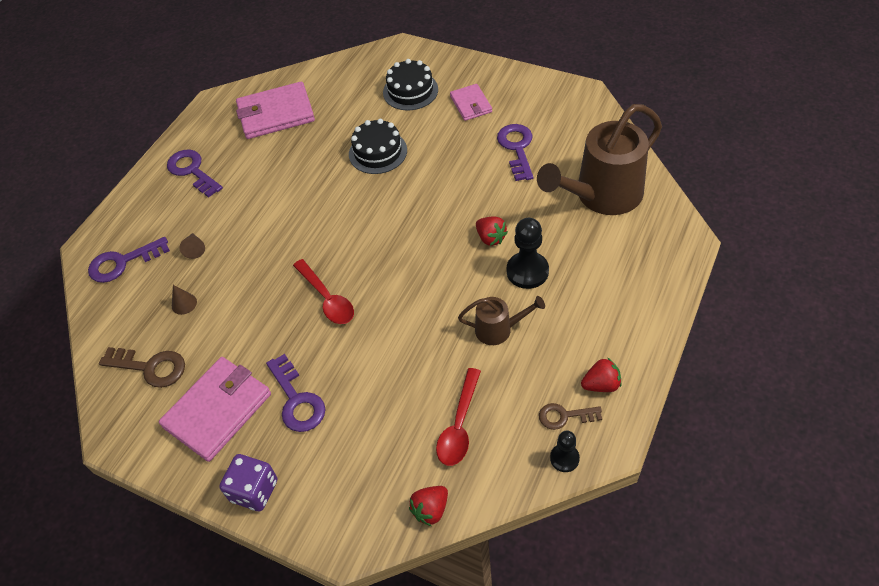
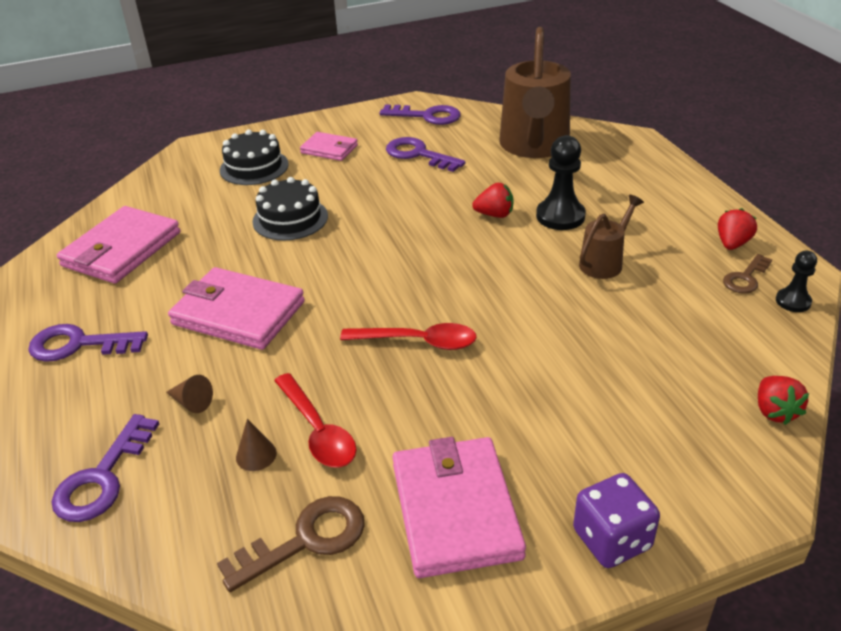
camera: 50 degrees left, 15 degrees down
purple key [266,354,326,432] -> purple key moved to [380,105,461,125]
red spoon [436,368,481,466] -> red spoon moved to [274,373,356,468]
none -> pink wallet [168,267,305,350]

